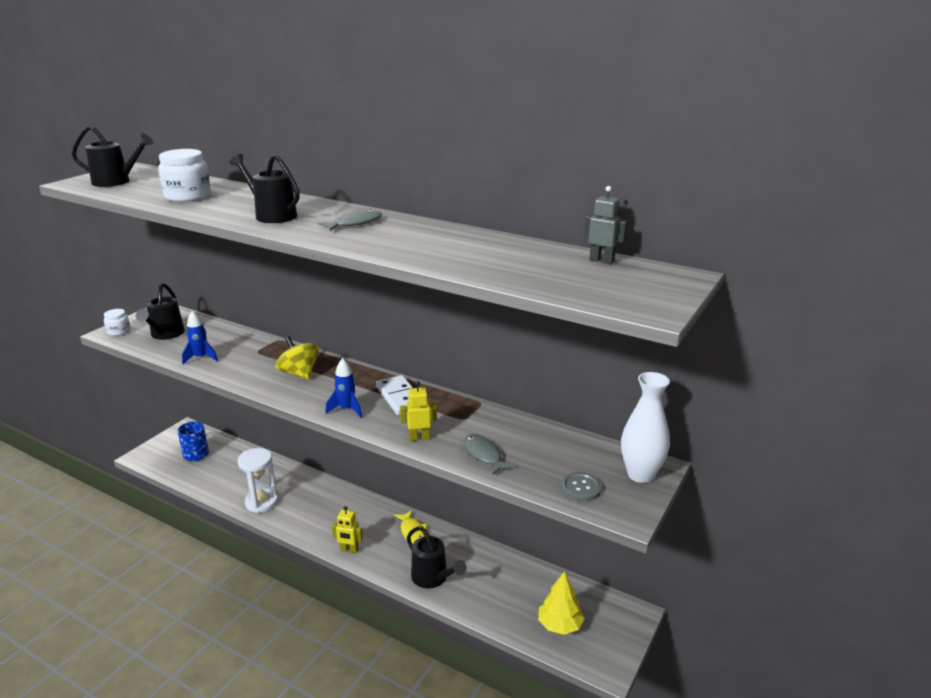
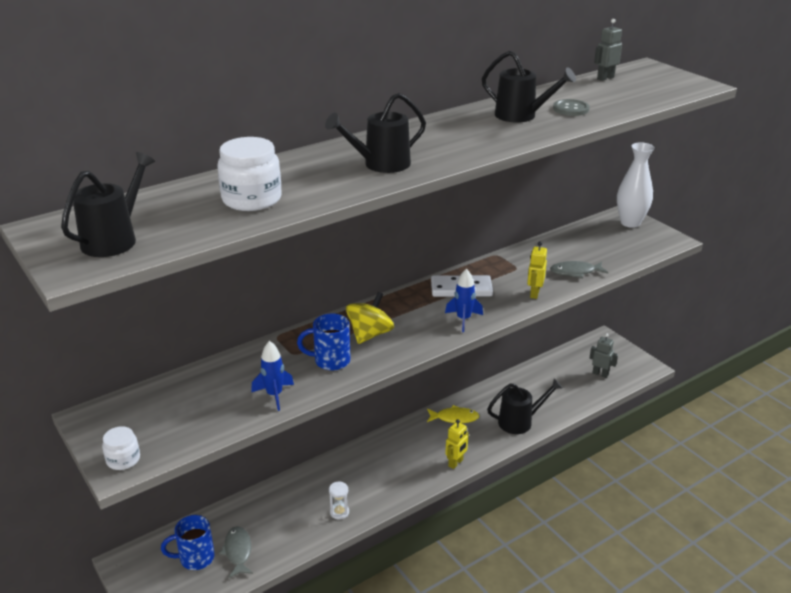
camera: 65 degrees left, 5 degrees up
black watering can [136,283,185,340] -> black watering can moved to [482,51,576,123]
white hourglass [237,448,278,513] -> white hourglass [329,481,349,519], size x0.51
yellow spinning top [275,336,319,380] -> yellow spinning top turned 135 degrees clockwise [346,292,394,344]
grey fish [318,209,382,231] -> grey fish moved to [219,527,253,578]
yellow tree [538,571,585,635] -> grey robot [590,333,618,378]
grey button [561,472,602,501] -> grey button moved to [553,99,590,116]
none -> blue mug [297,313,351,371]

